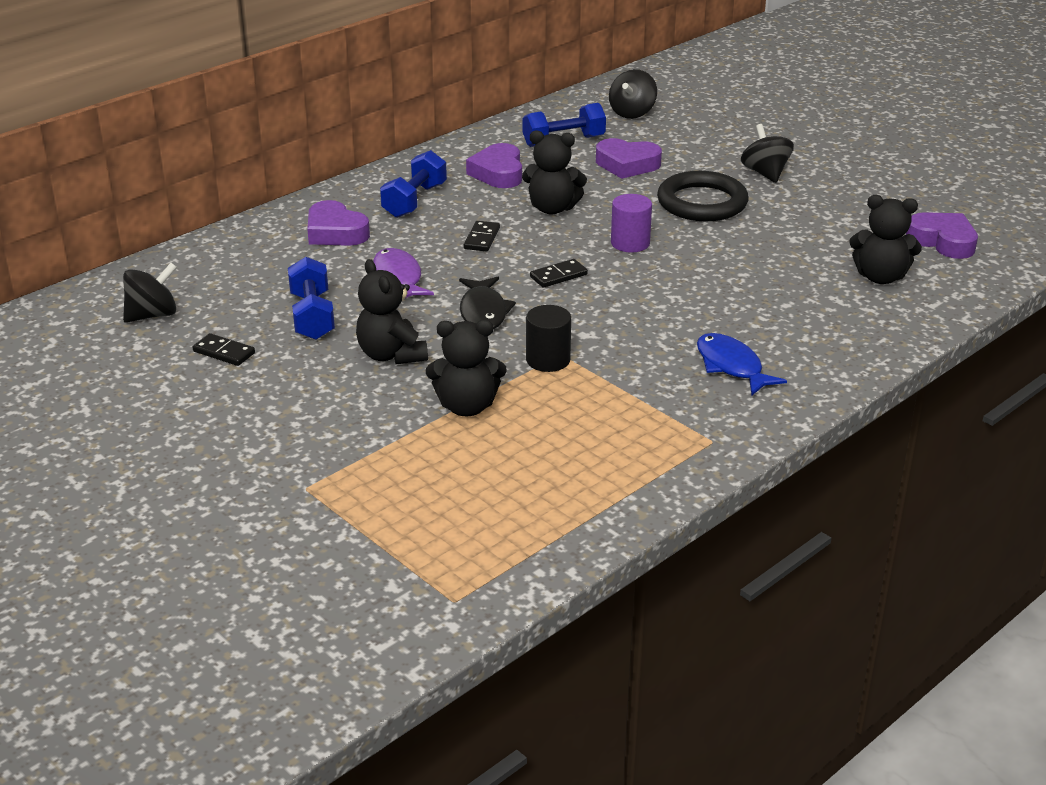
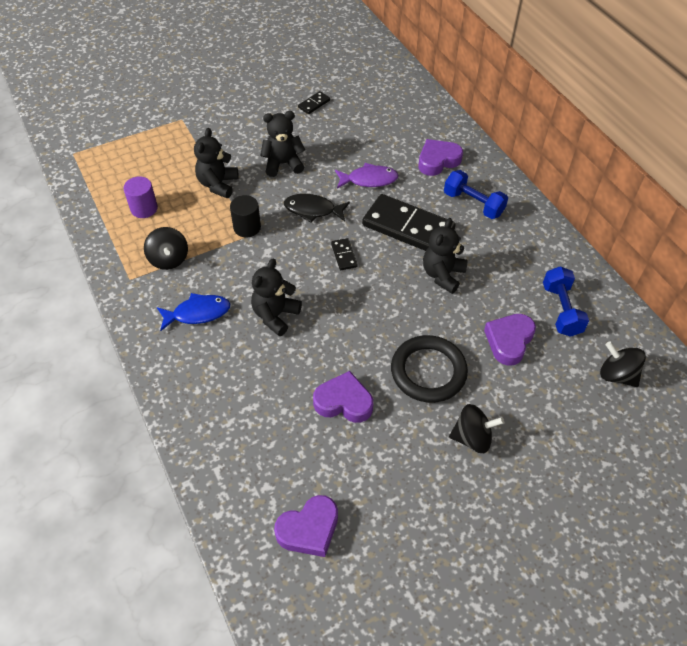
camera: 105 degrees right, 20 degrees up
black spinning top [123,263,177,323] -> black spinning top moved to [144,227,188,270]
blue dumbbell [288,257,335,340] -> none
black domino [464,221,500,252] -> black domino [362,194,456,251], size x2.37
purple heart [466,143,522,188] -> purple heart moved to [313,371,373,423]
purple cylinder [611,194,652,253] -> purple cylinder moved to [123,177,158,218]
black teddy bear [849,195,922,284] -> black teddy bear moved to [251,259,302,336]

